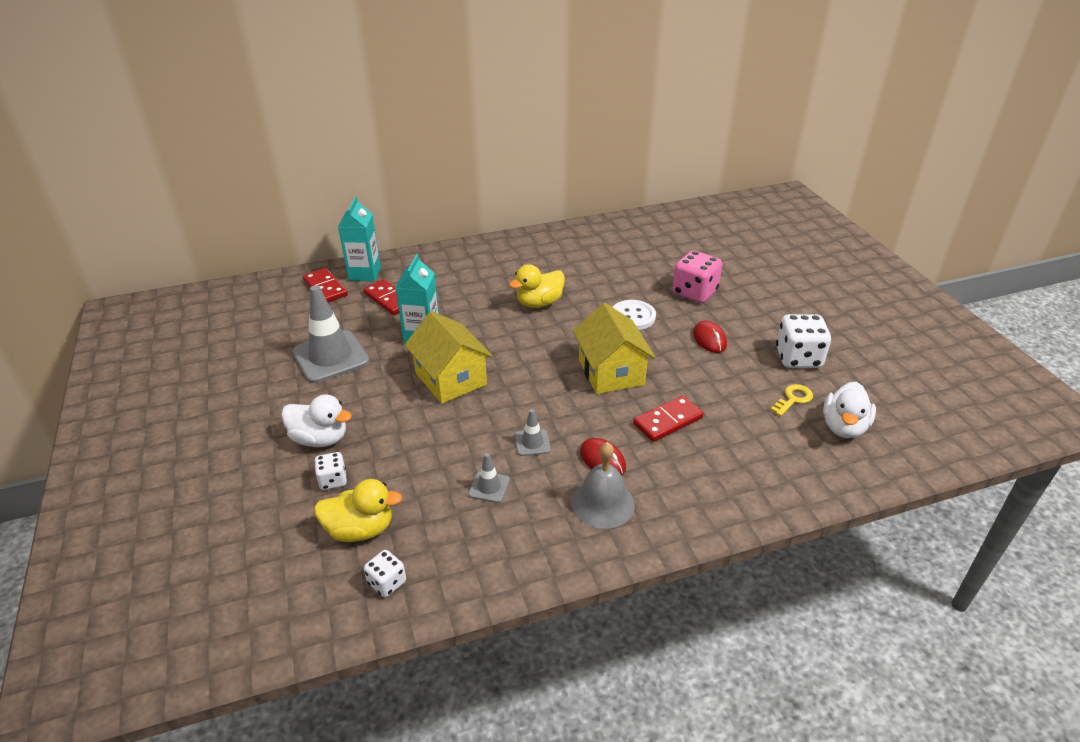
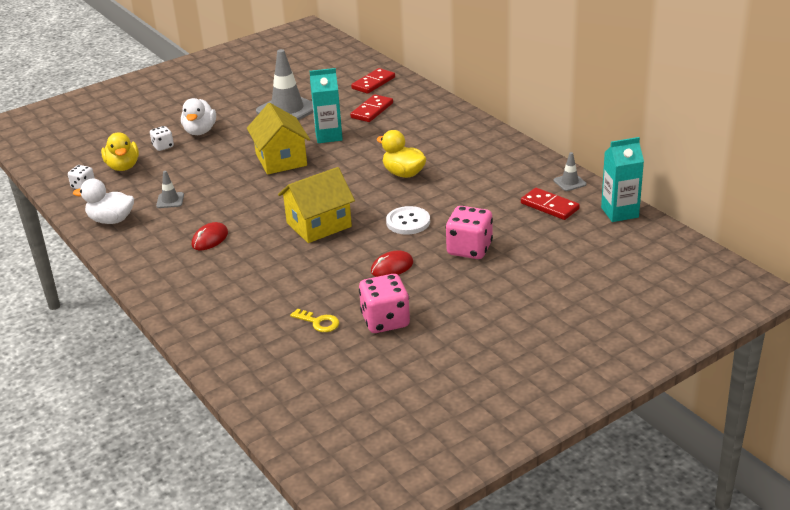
camera: 75 degrees right, 5 degrees down
turquoise carton [338,197,381,281] -> turquoise carton moved to [601,137,644,222]
yellow house [404,311,493,404] -> yellow house turned 60 degrees counterclockwise [247,103,310,175]
grey traffic cone [515,409,551,456] -> grey traffic cone moved to [554,152,587,191]
grey bell [571,442,635,529] -> none
red domino [633,396,704,442] -> red domino moved to [521,188,580,220]
white dice [776,314,831,368] -> pink dice [359,274,410,333]
white duck [823,382,876,438] -> white duck moved to [73,178,134,224]

